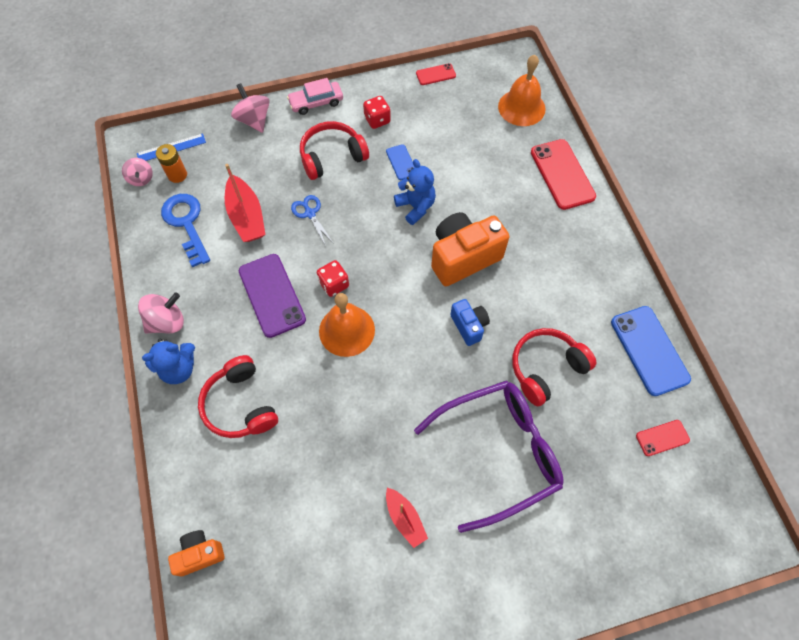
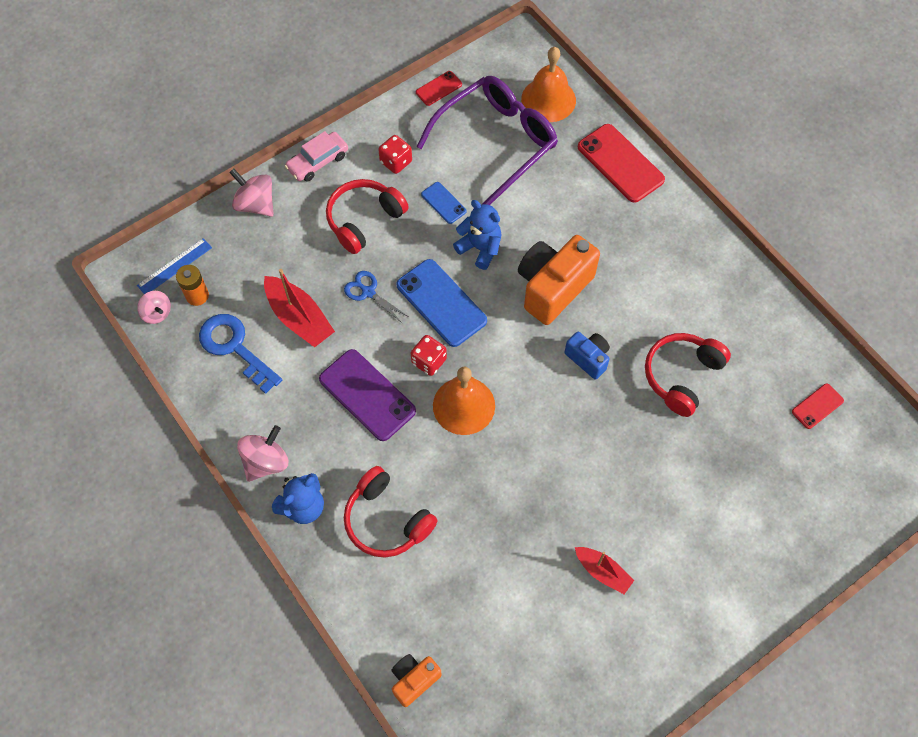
camera: 20 degrees left, 0 degrees up
purple glasses [414,380,564,533] -> purple glasses moved to [416,76,558,205]
blue phone [611,306,691,396] -> blue phone moved to [396,259,487,347]

